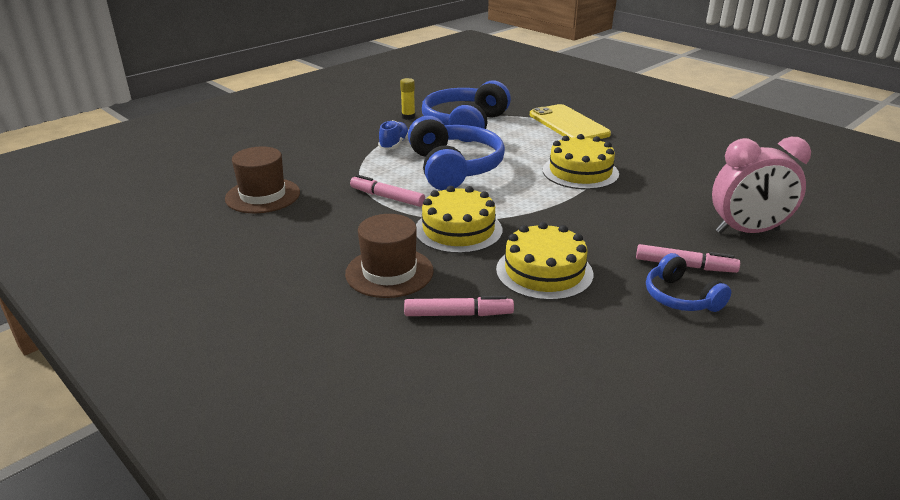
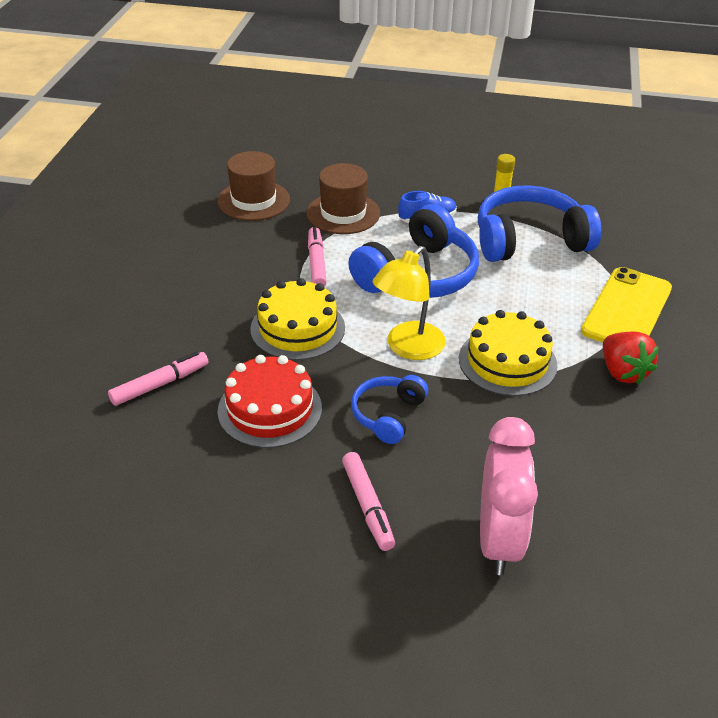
camera: 55 degrees right, 10 degrees up
brown hat [345,214,434,298] -> brown hat moved to [307,163,380,234]
pink marker [404,296,514,316] -> pink marker turned 90 degrees counterclockwise [108,351,208,406]
yellow cake [496,222,593,301] -> red cake [218,355,322,448]
blue headphones [646,253,731,312] -> blue headphones moved to [351,375,428,444]
pink clock [712,137,811,234] -> pink clock turned 135 degrees counterclockwise [480,417,538,575]
none -> yellow lamp [373,246,446,360]
none -> red strawberry [603,332,659,384]

